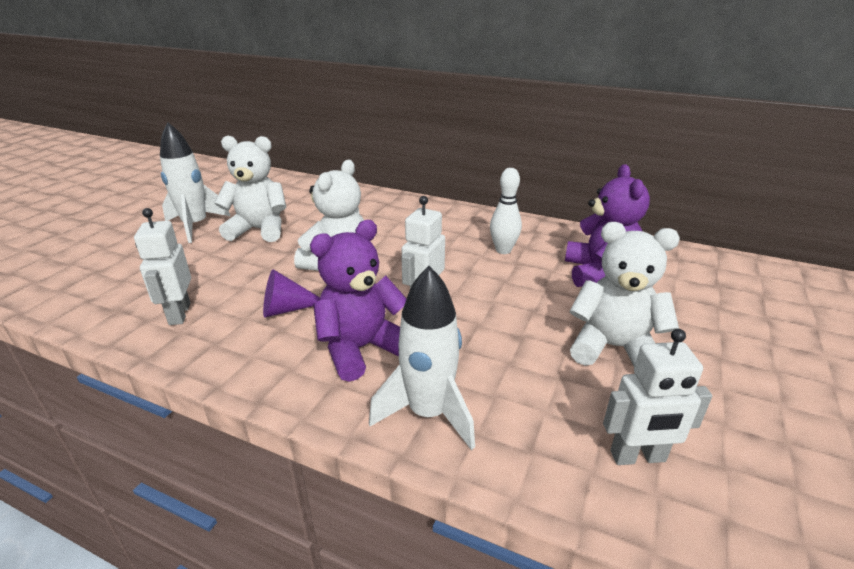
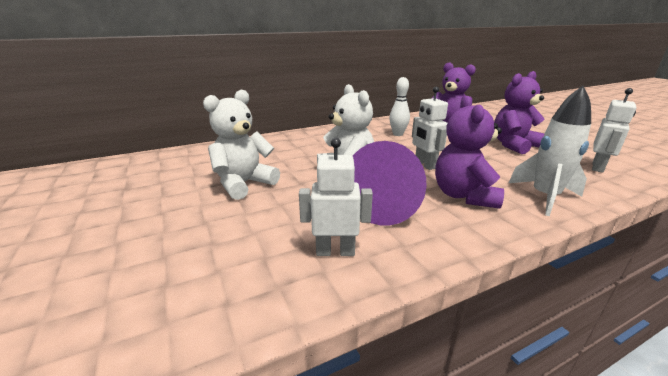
camera: 50 degrees left, 5 degrees down
white robot [134,208,191,325] -> white robot turned 150 degrees clockwise [299,138,373,256]
white rocket [160,123,230,243] -> none
purple cone [263,269,320,318] -> purple cone [353,141,427,225], size x1.87
white teddy bear [569,222,680,367] -> purple teddy bear [494,71,545,154]

